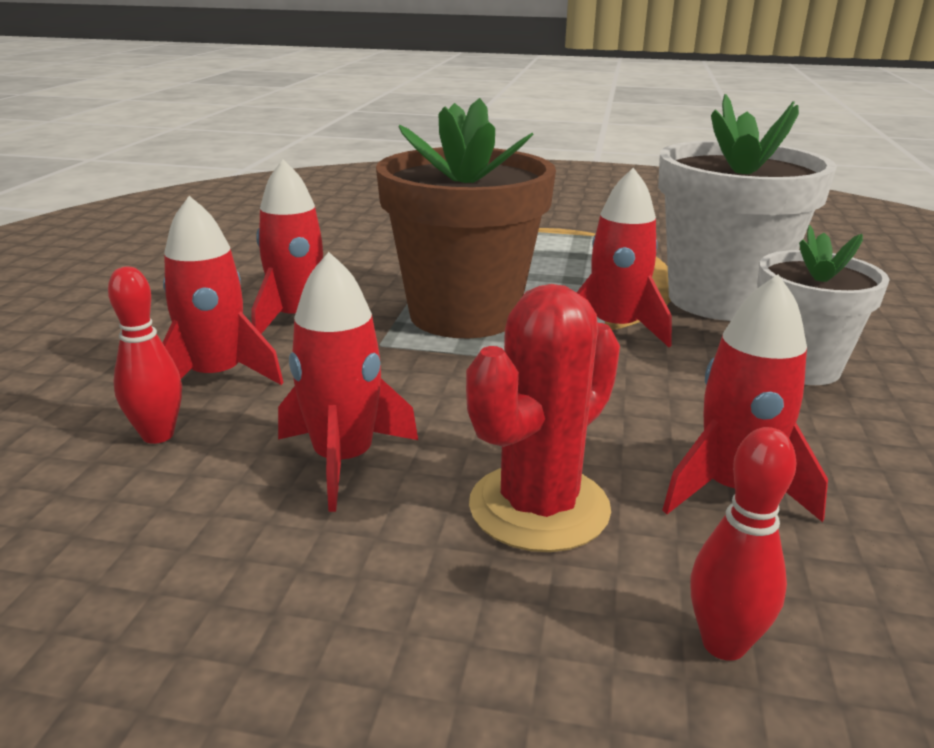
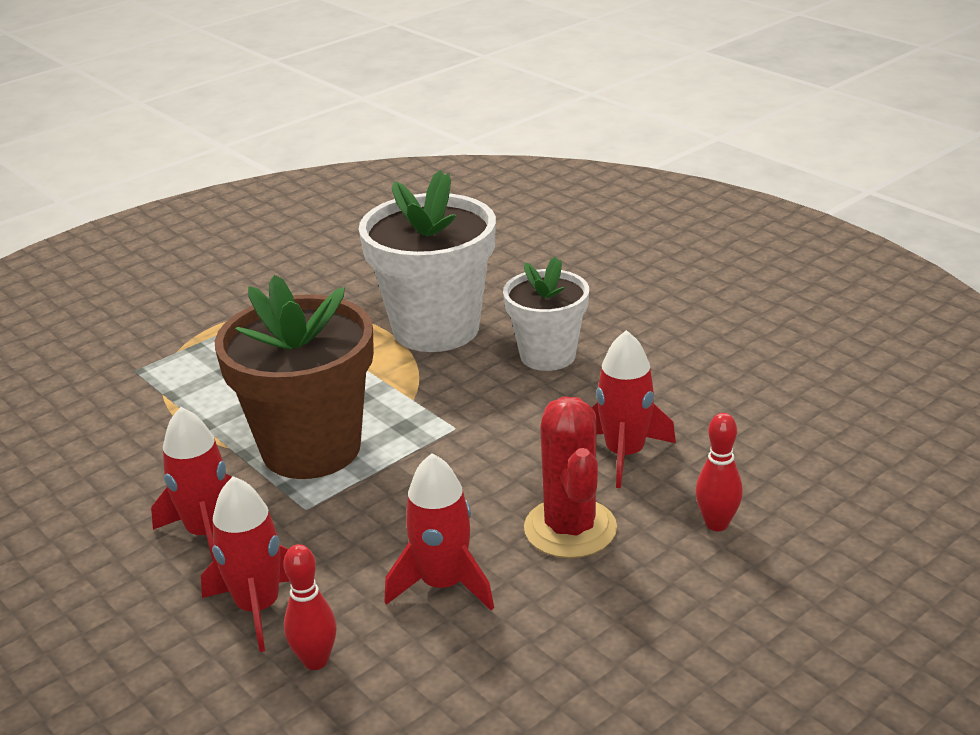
camera: 50 degrees left, 5 degrees up
red rocket [577,168,672,347] -> none

